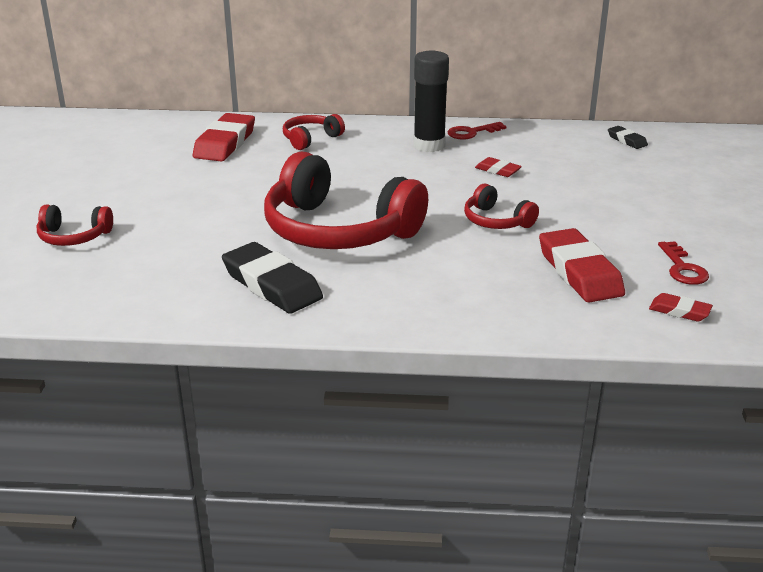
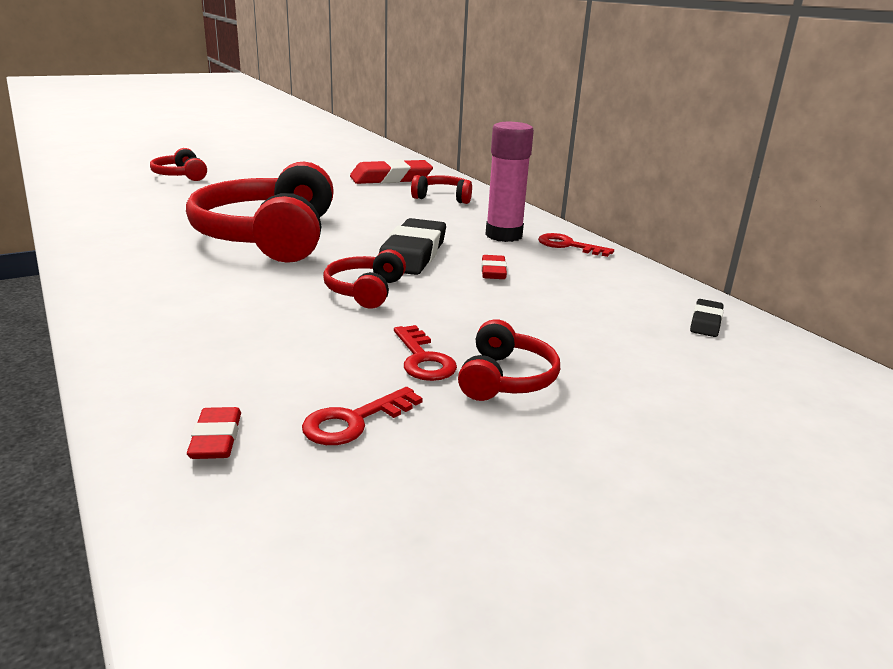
camera: 55 degrees right, 5 degrees down
black eraser [222,242,323,314] -> black eraser moved to [379,218,446,275]
black glue stick [414,51,449,152] -> pink glue stick [485,122,534,242]
red eraser [539,228,625,302] -> none
none -> red key [394,325,457,381]
none -> red headphones [458,319,560,401]

